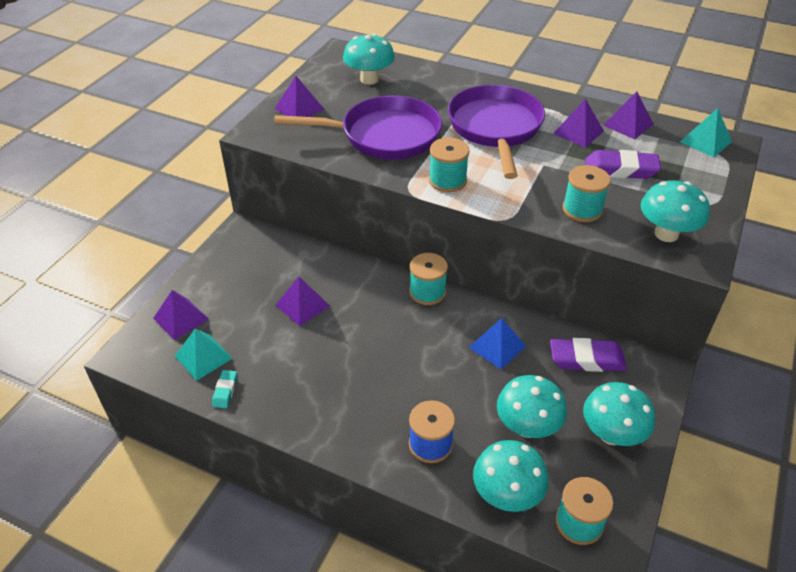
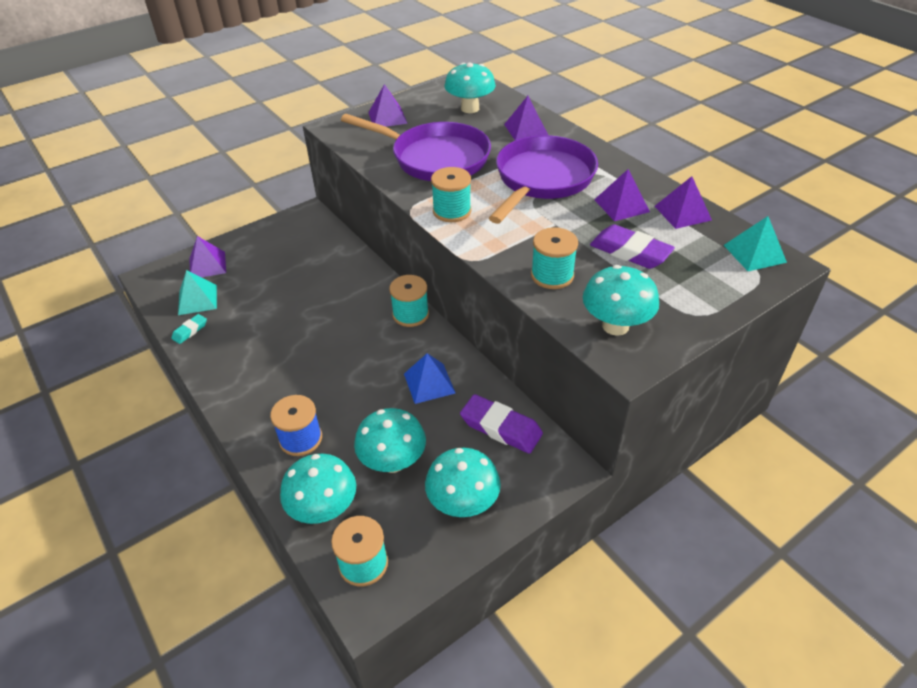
camera: 30 degrees right, 0 degrees up
purple pyramid [275,277,330,326] -> purple pyramid moved to [504,96,548,140]

